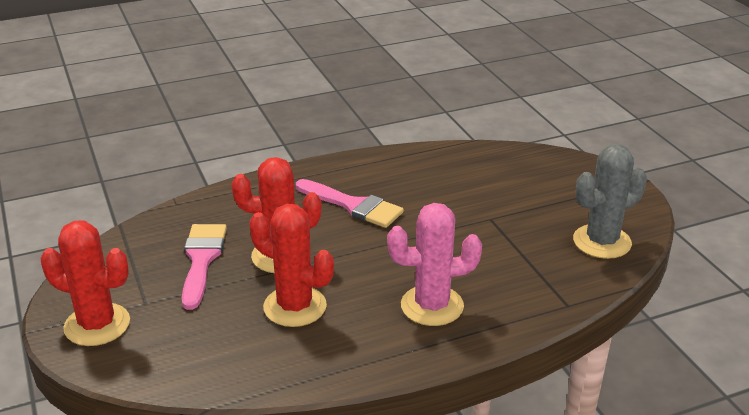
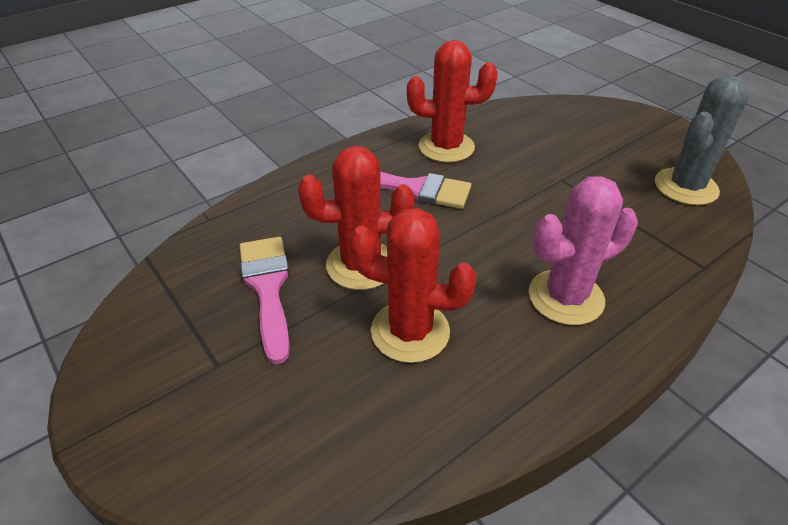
camera: 15 degrees left, 10 degrees up
red cactus [41,221,130,346] -> red cactus moved to [407,40,498,163]

